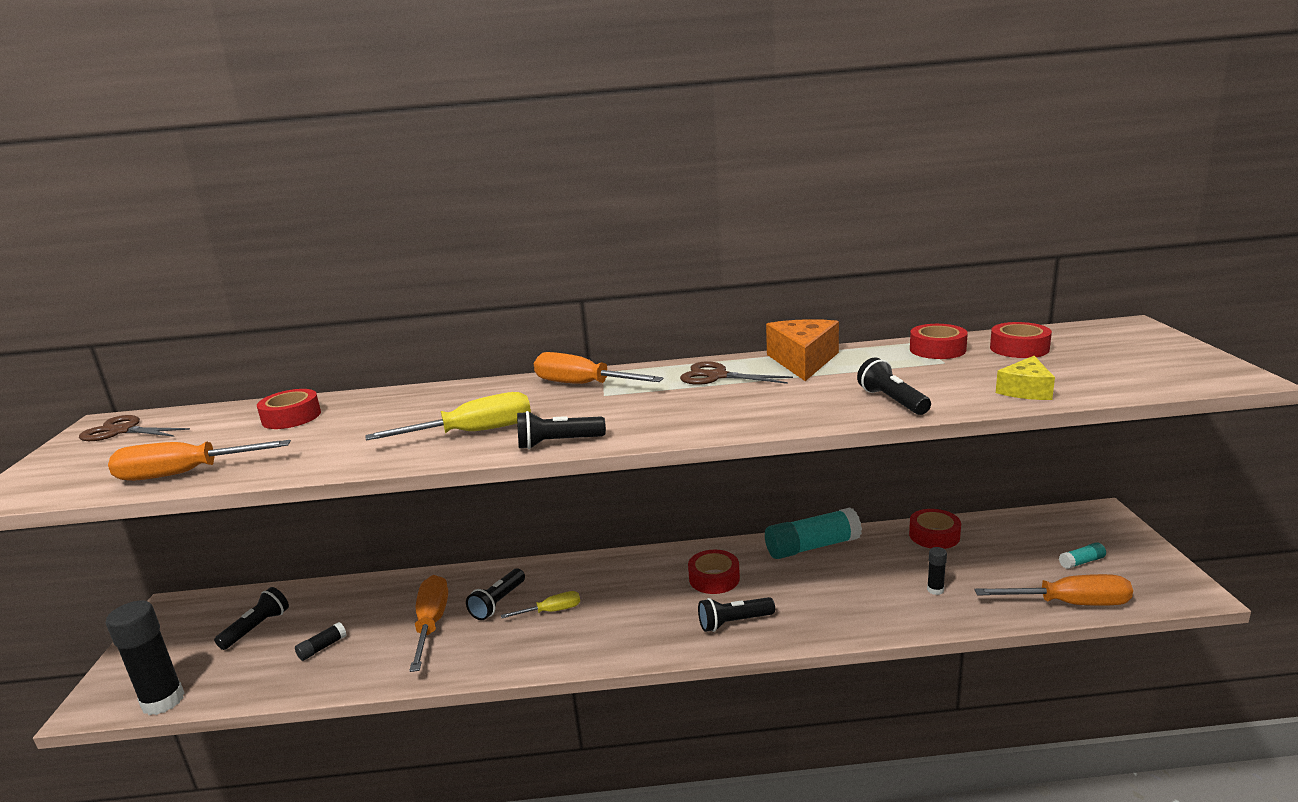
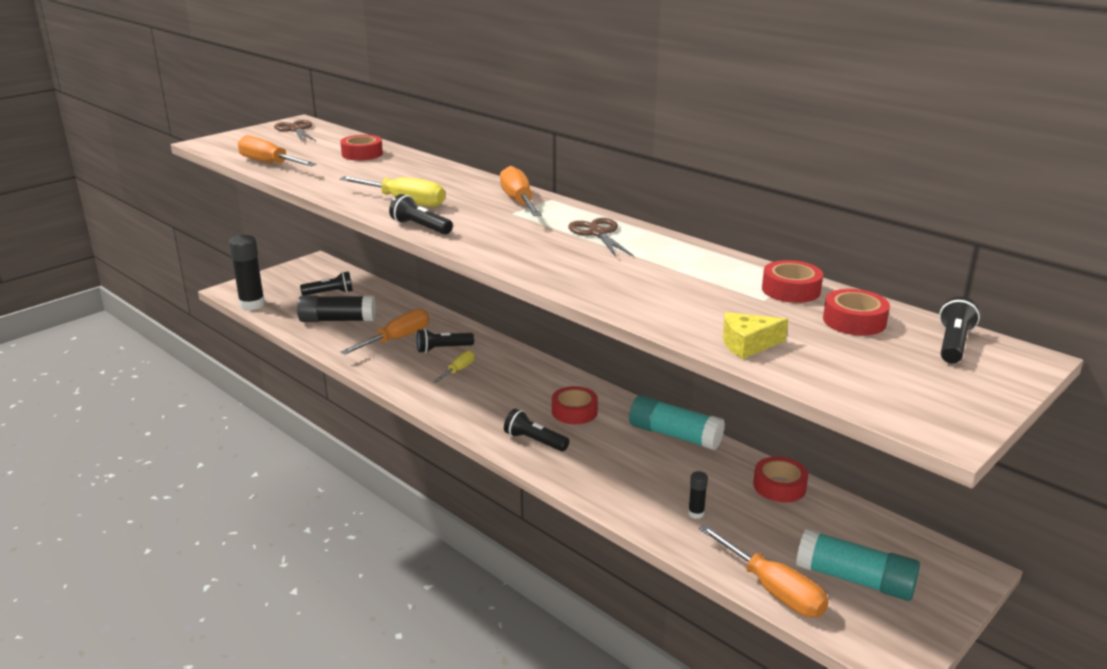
camera: 45 degrees right, 5 degrees up
black glue stick [295,622,347,661] -> black glue stick [297,295,376,322], size x2.19
yellow screwdriver [501,591,580,618] -> yellow screwdriver turned 90 degrees counterclockwise [433,350,475,383]
orange cheese [766,319,839,381] -> none
black flashlight [857,357,931,415] -> black flashlight moved to [939,296,980,364]
turquoise glue stick [1059,542,1106,569] -> turquoise glue stick [796,528,920,601], size x2.19

